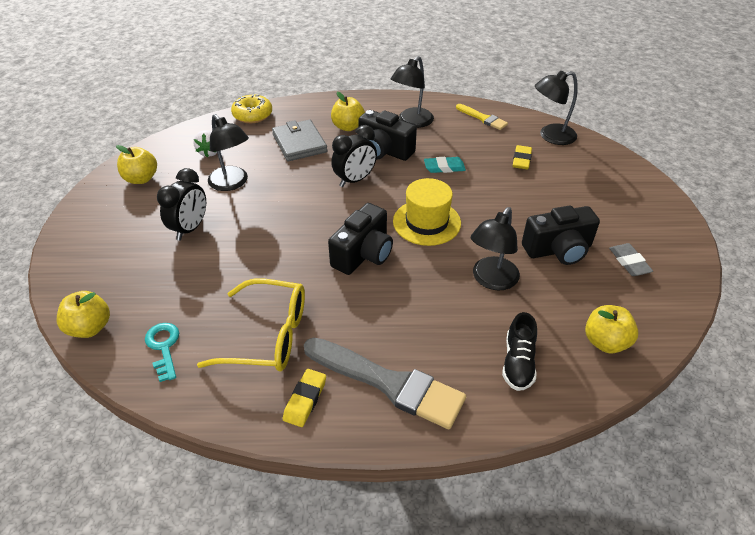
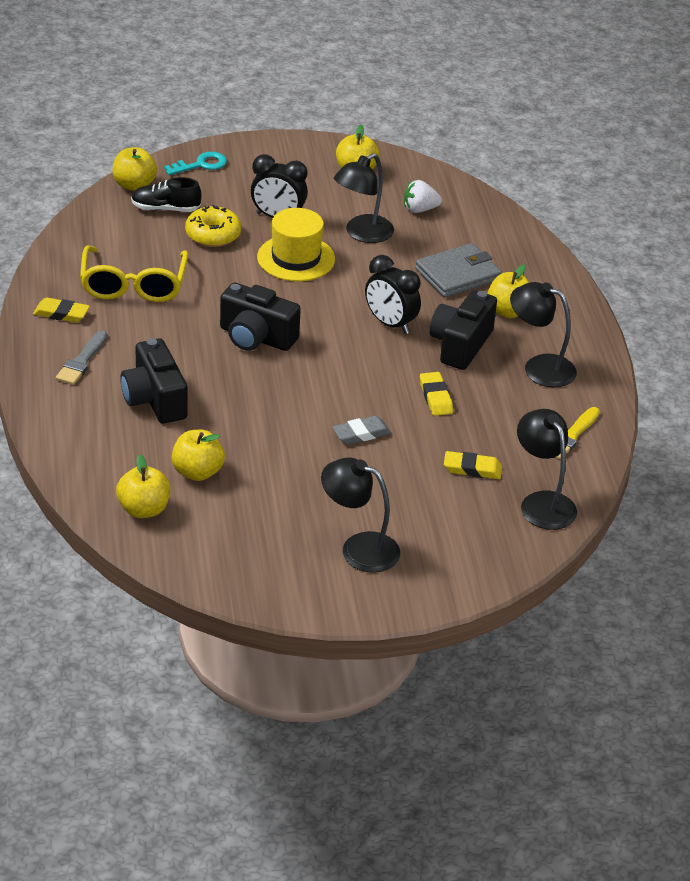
camera: 80 degrees right, 5 degrees down
turquoise key [145,323,179,382] -> turquoise key moved to [164,152,227,175]
yellow donut [231,95,272,123] -> yellow donut moved to [185,205,241,247]
grey brush [304,338,466,429] -> grey brush [56,330,107,385], size x0.52
yellow hat [393,178,461,246] -> yellow hat moved to [257,208,335,281]
turquoise eraser [424,157,466,173] -> yellow eraser [420,372,453,416]
black lamp [471,207,520,290] -> black lamp moved to [321,458,400,573]
black shoe [502,312,537,391] -> black shoe moved to [131,177,202,212]
black camera [522,205,600,265] -> black camera moved to [120,338,187,423]
grey eraser [609,243,653,276] -> grey eraser moved to [332,416,391,445]
none -> yellow apple [171,430,225,481]

